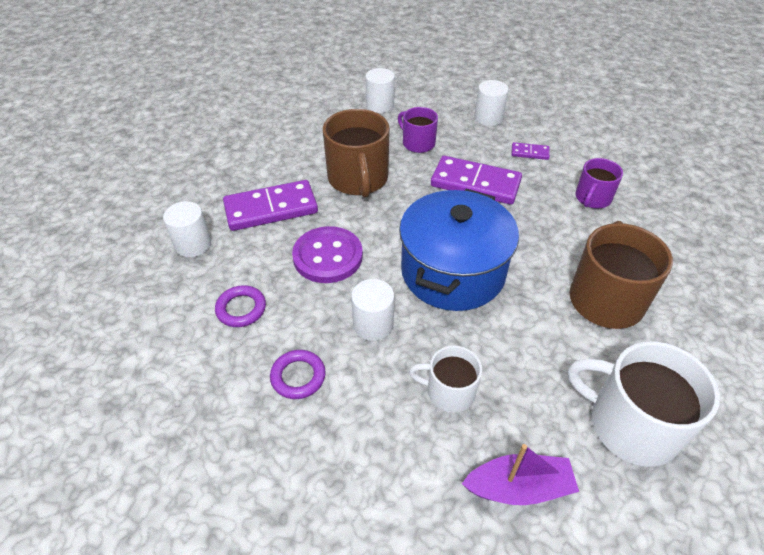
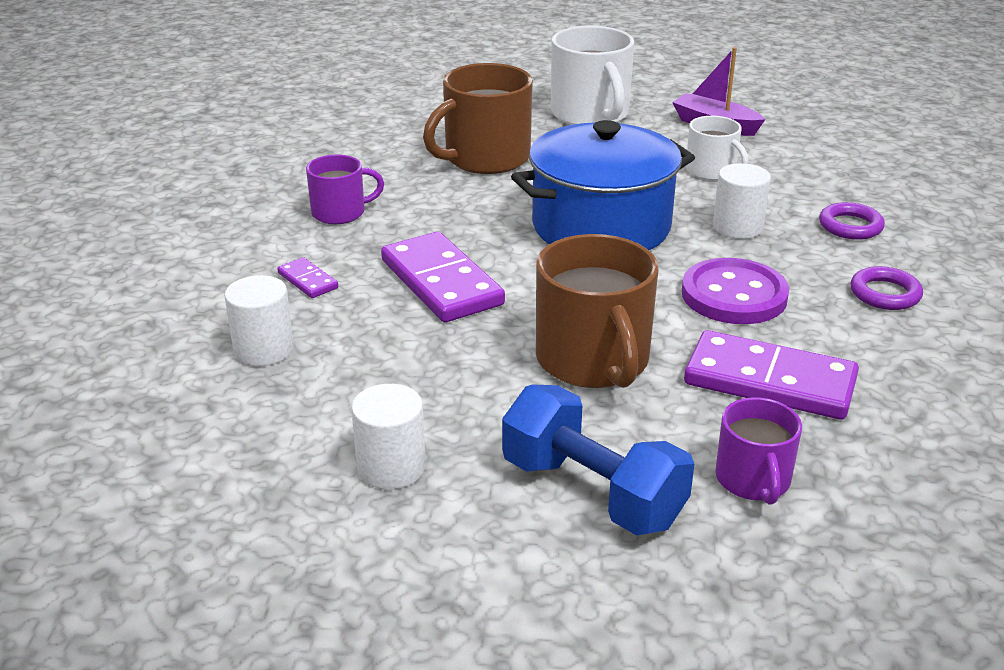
camera: 140 degrees left, 15 degrees down
white cylinder [163,201,211,257] -> none
brown mug [323,109,390,198] -> brown mug turned 135 degrees clockwise [536,234,658,388]
purple mug [398,107,438,153] -> purple mug moved to [715,397,802,505]
none -> blue dumbbell [502,384,694,535]

